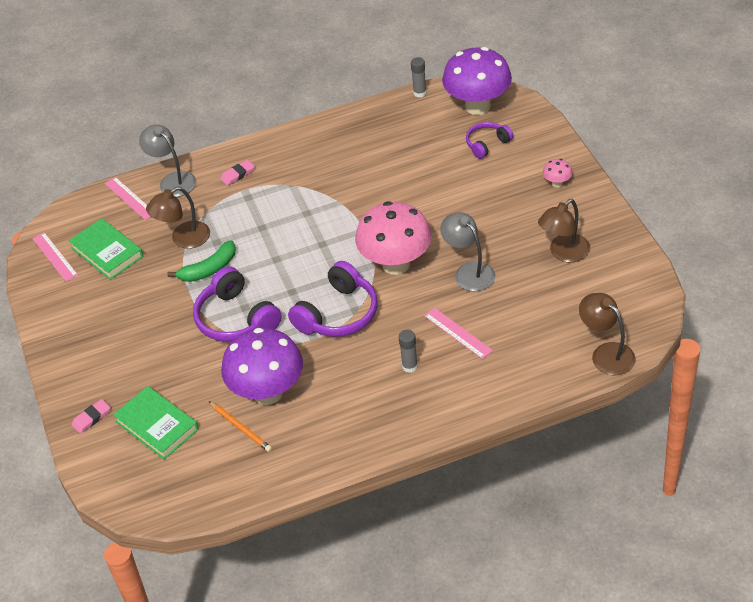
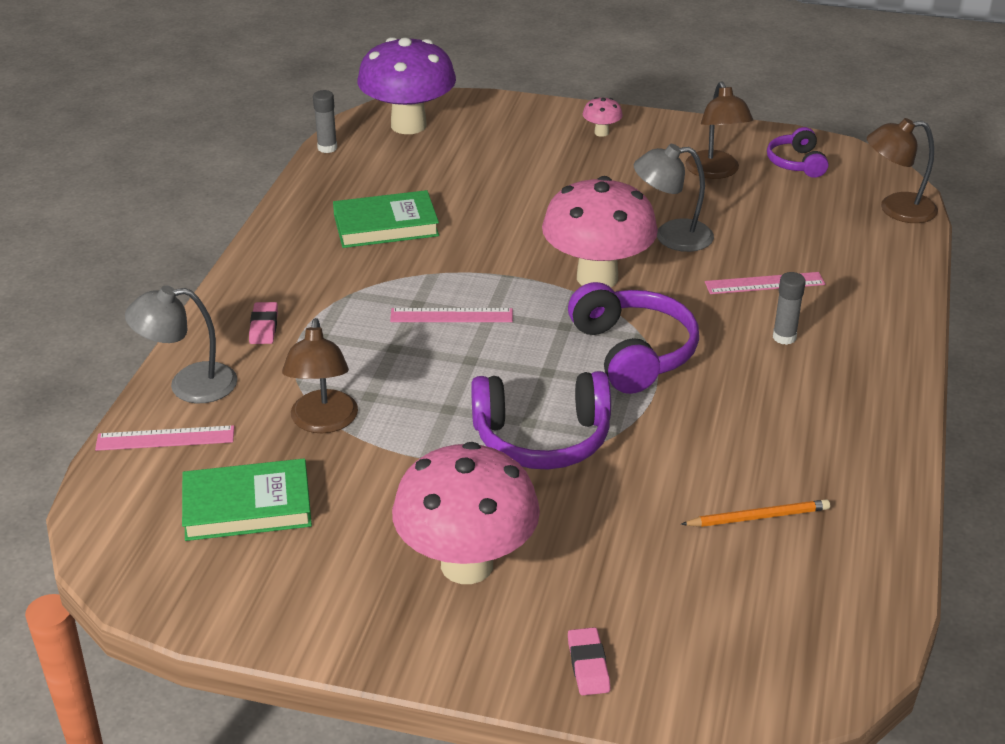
camera: 60 degrees left, 10 degrees down
pink ruler [32,232,78,282] -> pink ruler moved to [390,308,513,322]
green book [113,386,199,460] -> green book moved to [333,190,439,248]
green banana [167,240,236,282] -> none
purple mushroom [221,328,303,405] -> none
purple headphones [466,122,513,159] -> purple headphones moved to [767,127,829,178]
none -> pink mushroom [392,442,540,584]

